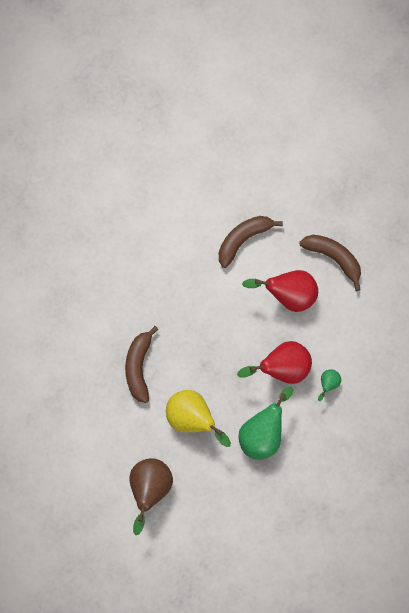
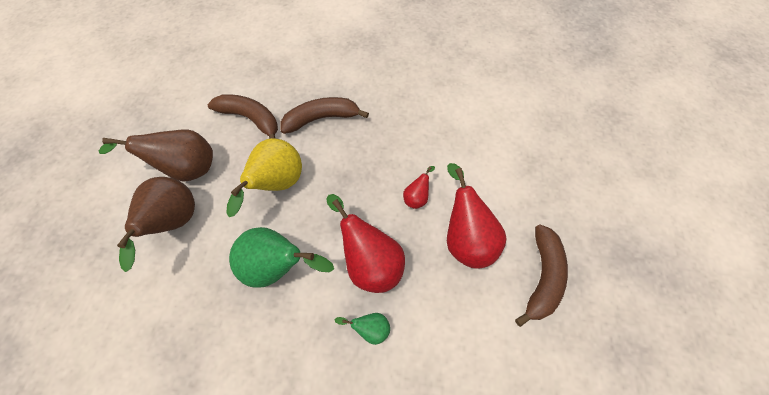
camera: 70 degrees right, 10 degrees down
brown banana [219,216,283,268] -> brown banana moved to [207,94,278,139]
none -> brown pear [117,177,195,272]
none -> red pear [403,166,435,209]

